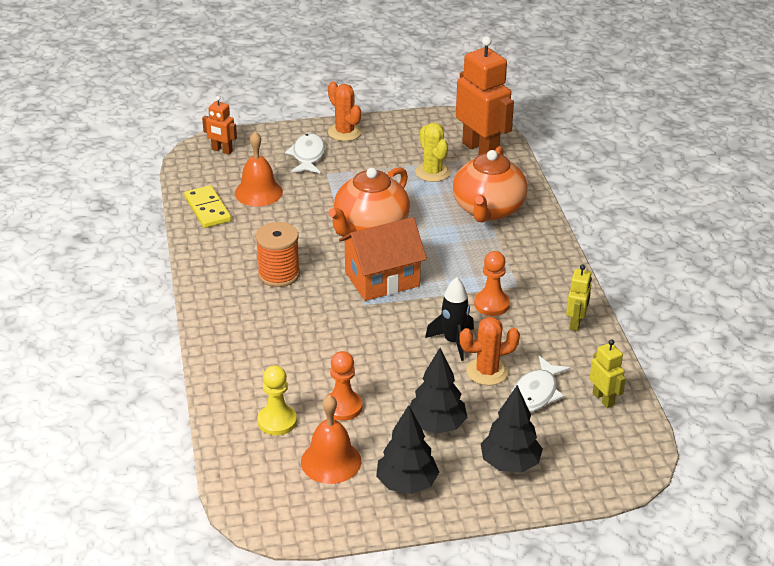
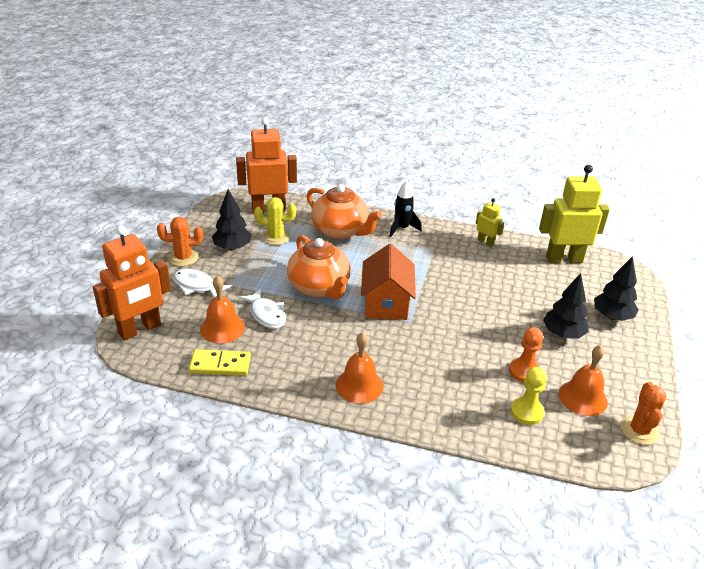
camera: 65 degrees left, 0 degrees up
orange robot [202,96,237,154] -> orange robot [93,225,171,340], size x2.04
orange spool [255,222,300,287] -> none
black tree [376,405,439,494] -> black tree moved to [212,189,252,251]
black rocket [425,277,474,361] -> black rocket moved to [389,181,422,237]
orange cactus [460,317,520,386] -> orange cactus moved to [621,382,667,445]
orange pawn [474,251,510,316] -> none
white fish [511,356,571,412] -> white fish moved to [238,289,286,329]
yellow robot [590,339,626,408] -> yellow robot [539,165,610,263], size x2.04
none -> orange bell [336,332,383,404]

